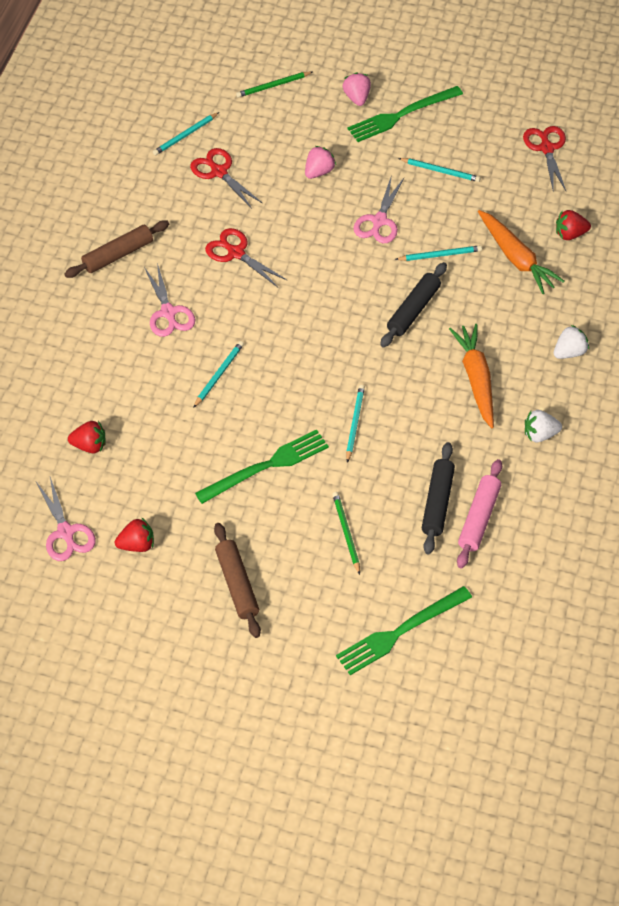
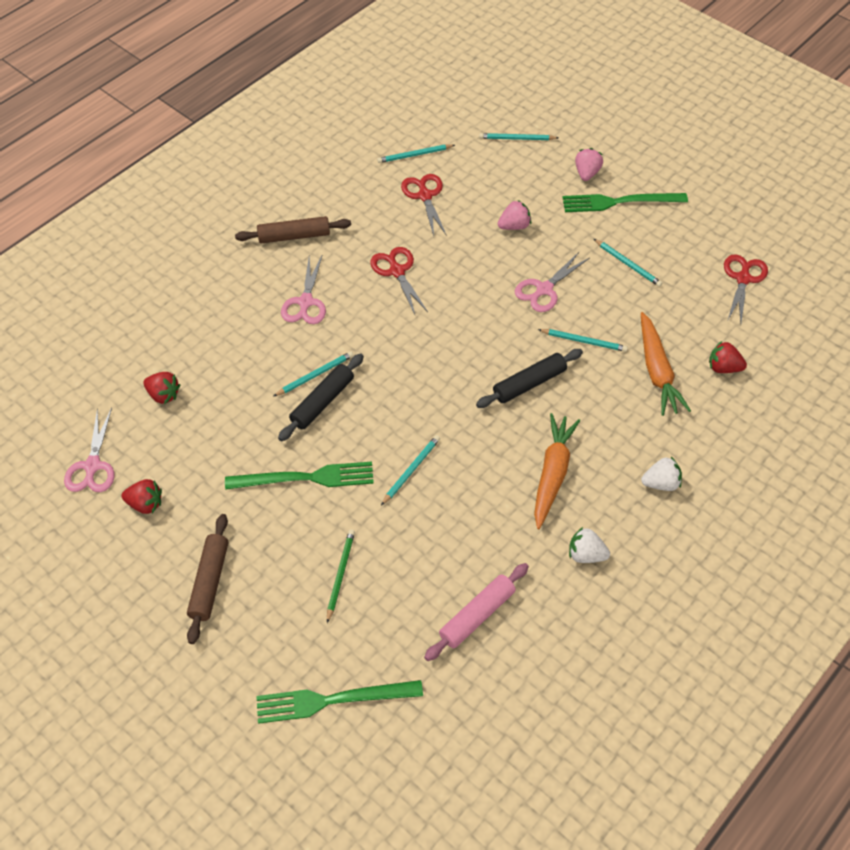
camera: 25 degrees right, 0 degrees up
green pencil [236,72,312,98] -> turquoise pencil [479,133,558,140]
black rolling pin [422,442,455,554] -> black rolling pin moved to [278,353,364,441]

